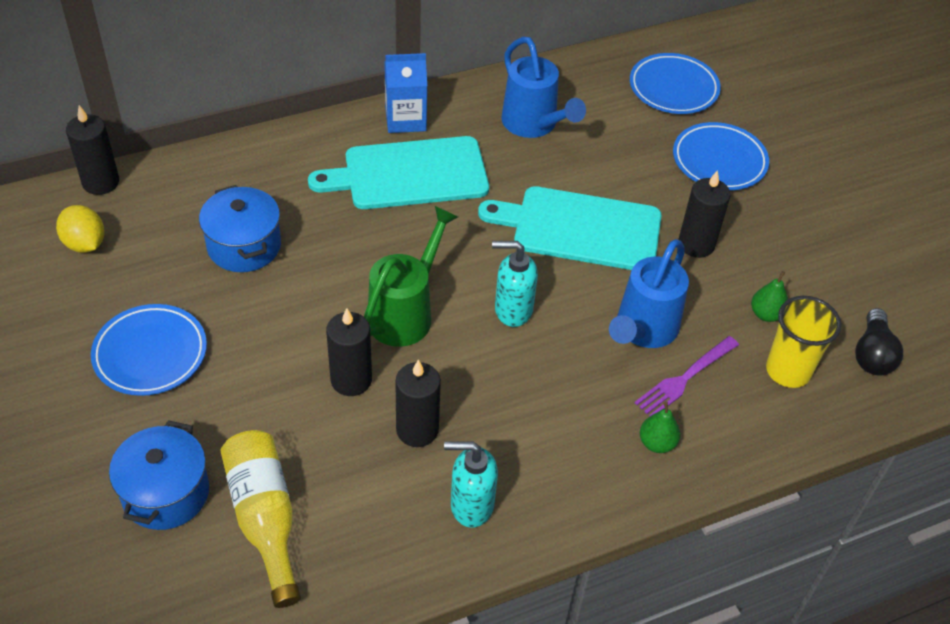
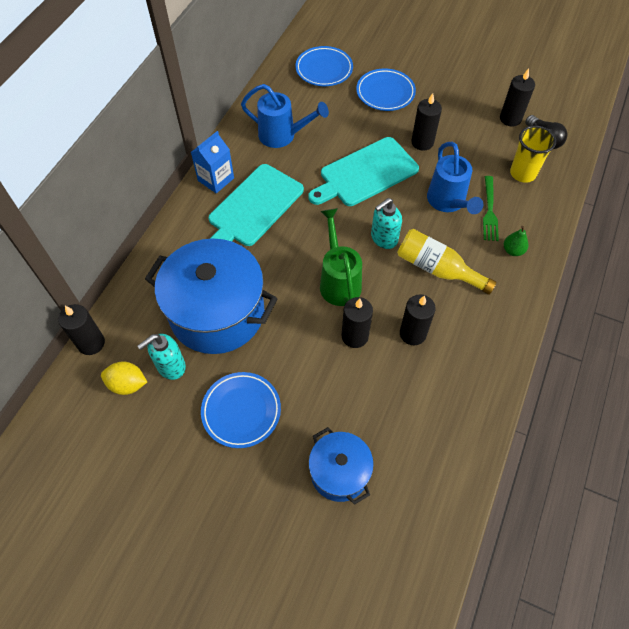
camera: 40 degrees left, 10 degrees up
blue pot [199,185,281,272] -> blue pot [145,239,278,354], size x1.84
yellow bottle [220,430,301,608] -> yellow bottle moved to [397,229,496,295]
turquoise soap dispenser [444,441,498,528] -> turquoise soap dispenser moved to [137,334,186,380]
purple fork [635,336,739,417] -> green fork [483,176,499,241]
green pear [751,271,788,322] -> none
none -> black candle [500,69,535,126]

